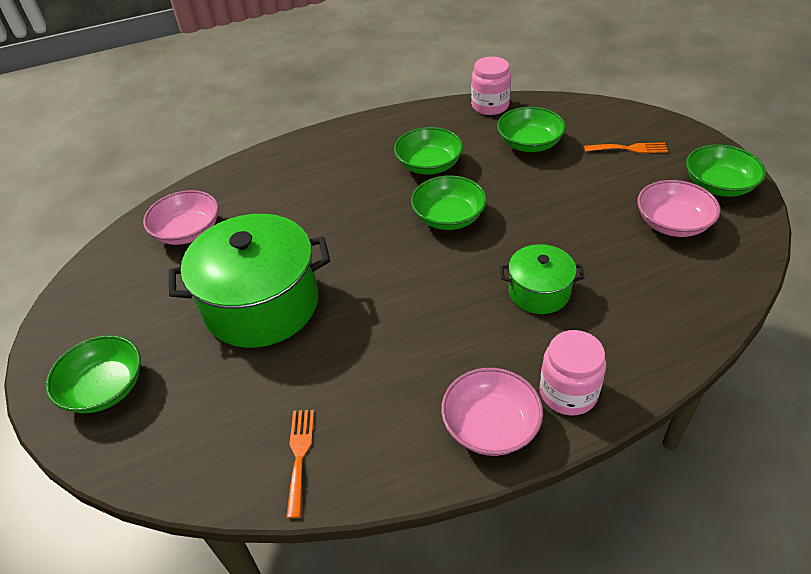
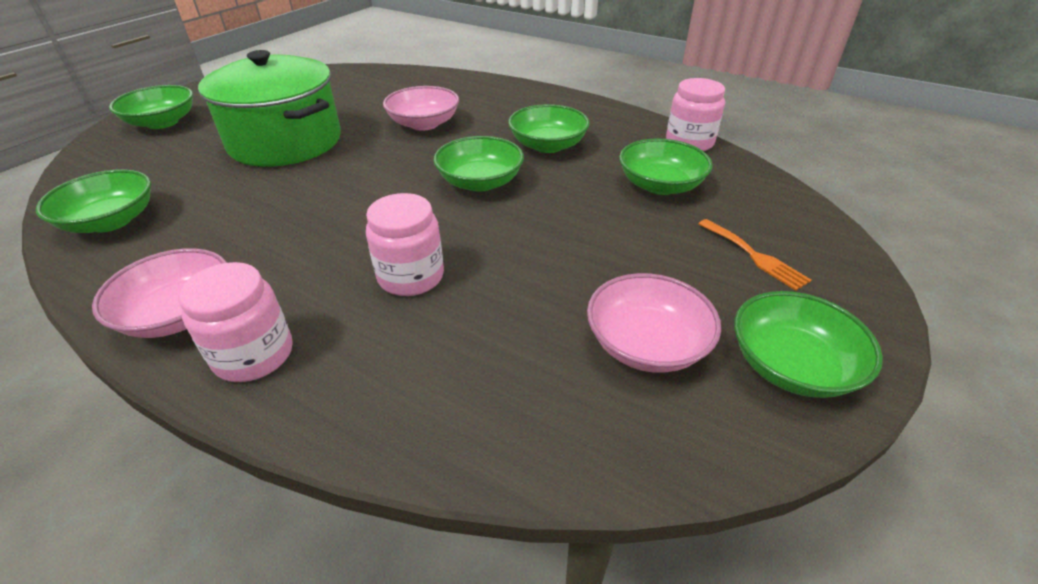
camera: 50 degrees right, 5 degrees down
pink bowl [143,190,219,245] -> pink bowl moved to [383,86,459,131]
orange fork [286,410,314,518] -> green bowl [36,169,151,233]
green pot [500,244,584,314] -> pink jar [366,193,444,296]

